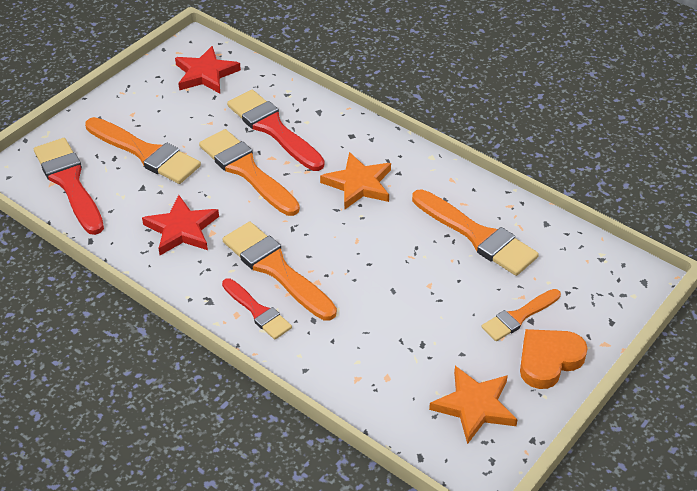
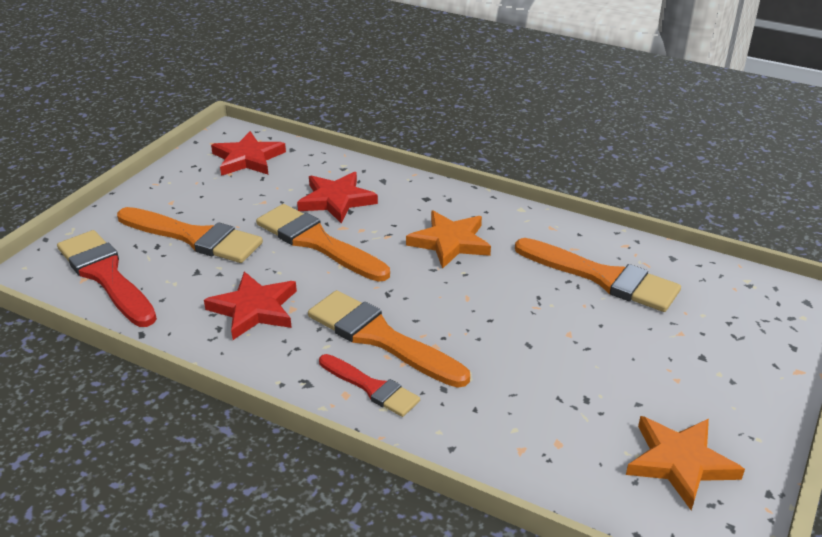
camera: 10 degrees left, 10 degrees down
red brush [227,90,325,171] -> red star [297,172,378,223]
orange brush [482,289,561,341] -> none
orange heart [520,329,588,389] -> none

